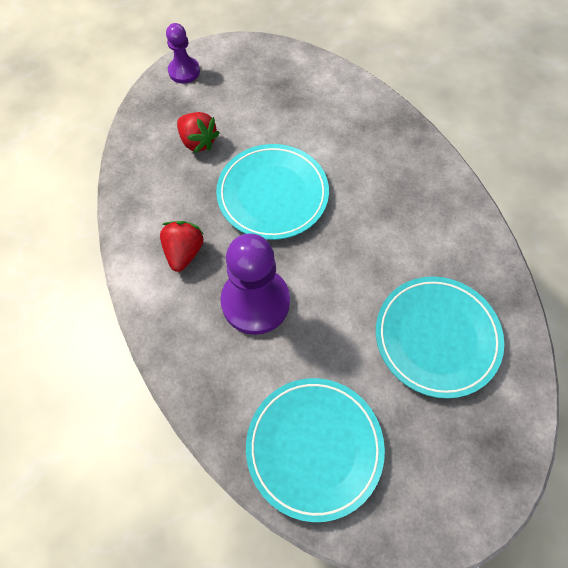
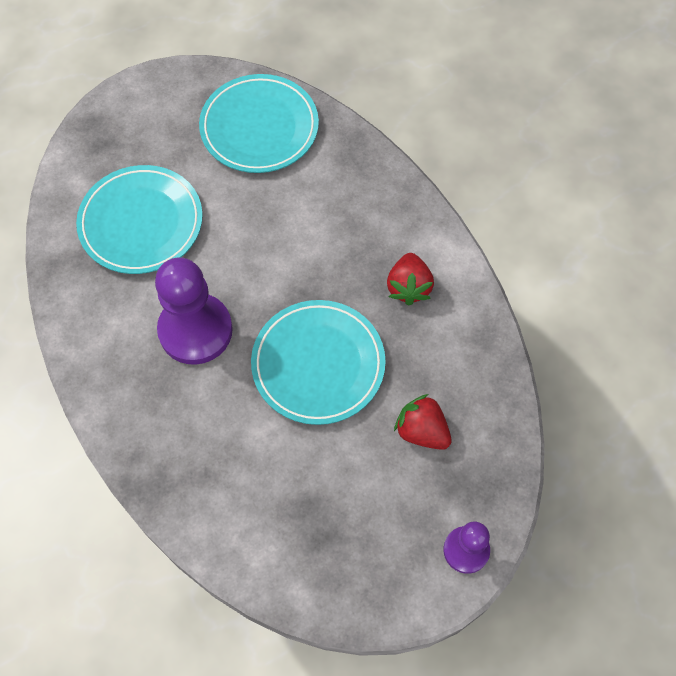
camera: 175 degrees right, 0 degrees up
purple pawn [221,233,290,335] -> purple pawn moved to [155,258,233,365]

